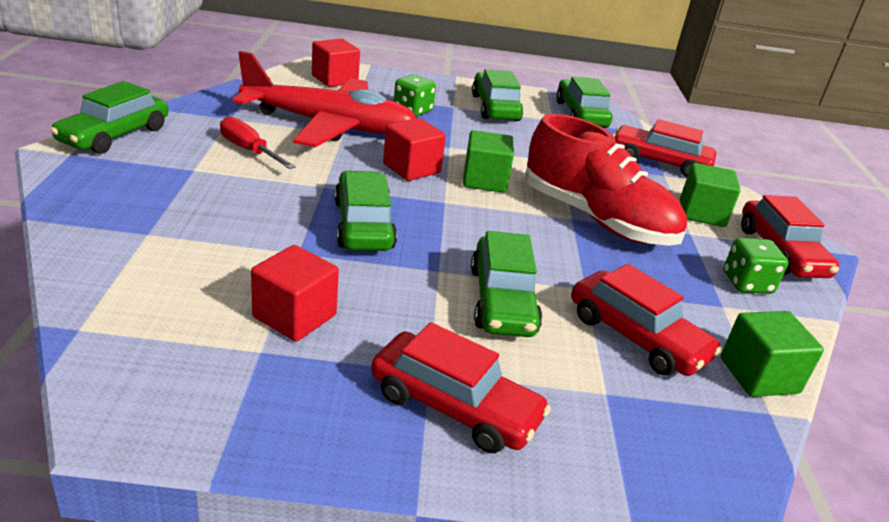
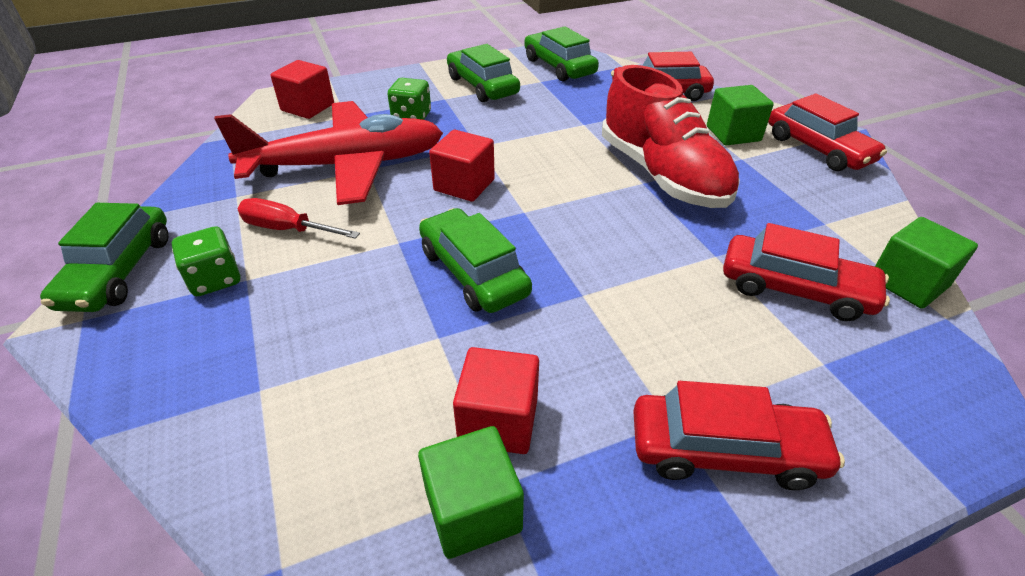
camera: 20 degrees left, 10 degrees up
green cube [463,130,514,193] -> green cube moved to [418,426,524,559]
green car [471,231,542,337] -> none
red shoe [524,114,687,246] -> red shoe turned 45 degrees clockwise [602,65,740,208]
green dice [723,238,788,294] -> green dice moved to [172,226,240,296]

